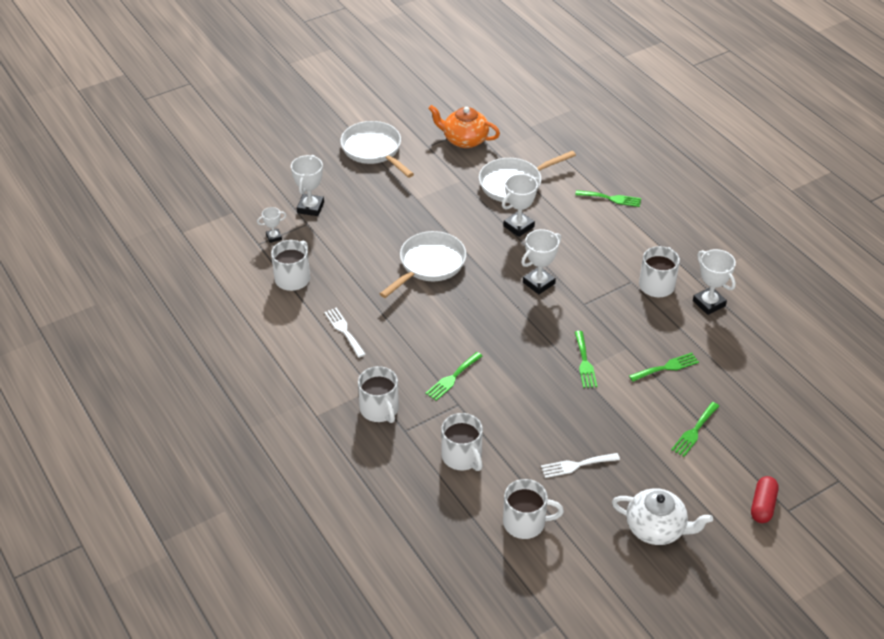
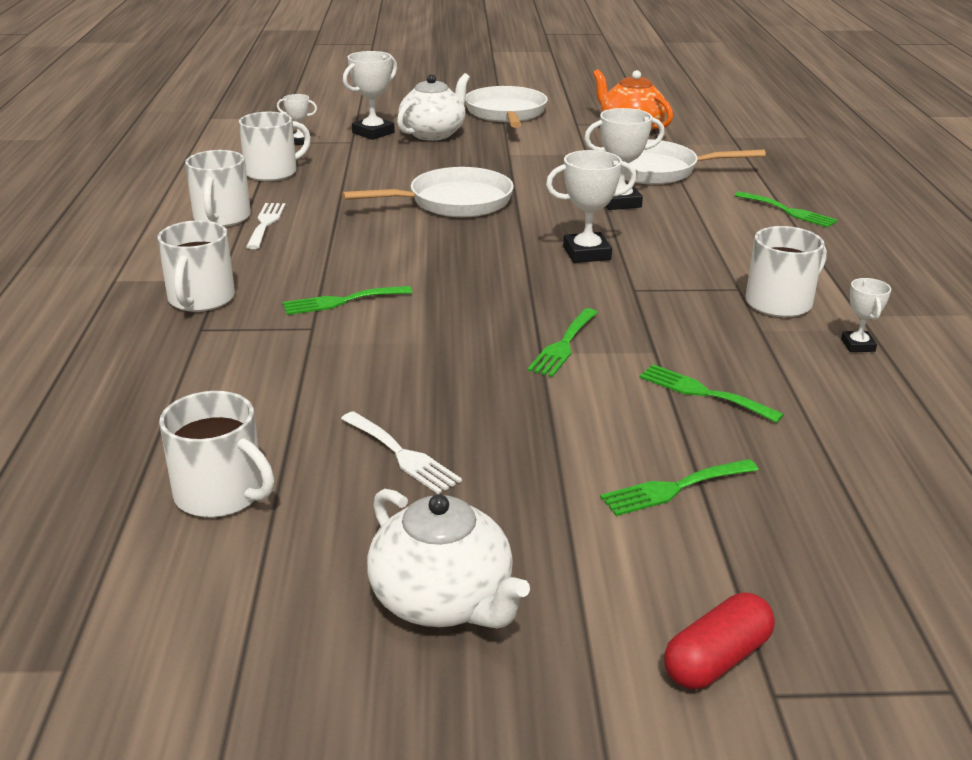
camera: 30 degrees right, 15 degrees down
white mug [441,413,483,471] -> white mug moved to [185,150,251,227]
white fork [541,453,620,478] -> white fork turned 150 degrees counterclockwise [341,411,462,494]
green fork [629,353,699,382] -> green fork turned 150 degrees counterclockwise [639,364,784,423]
white trophy [693,249,736,315] -> white trophy [841,278,891,352], size x0.58
none -> white teapot [397,73,470,141]

